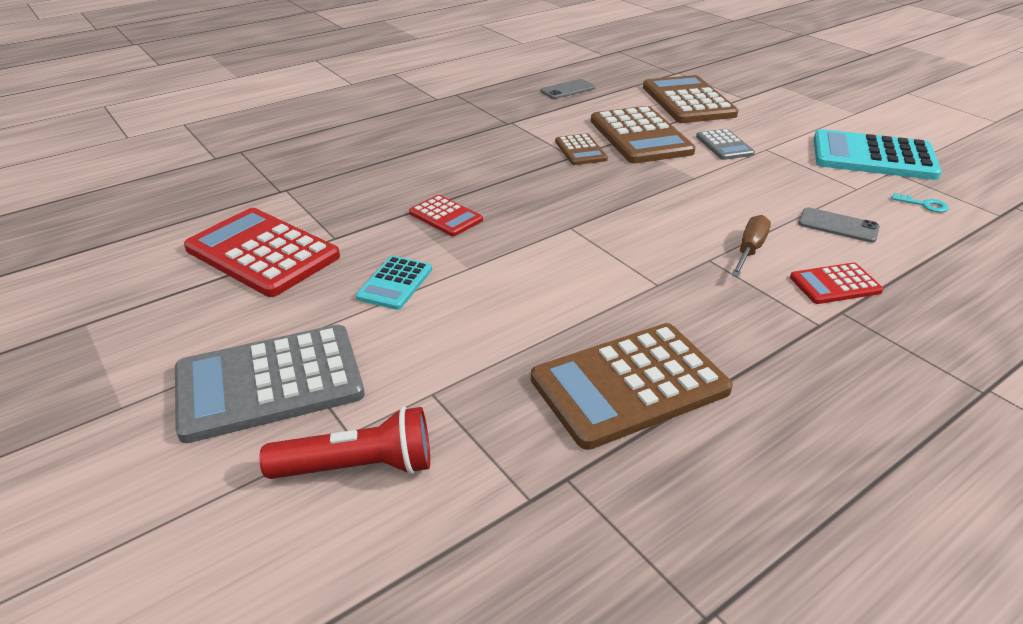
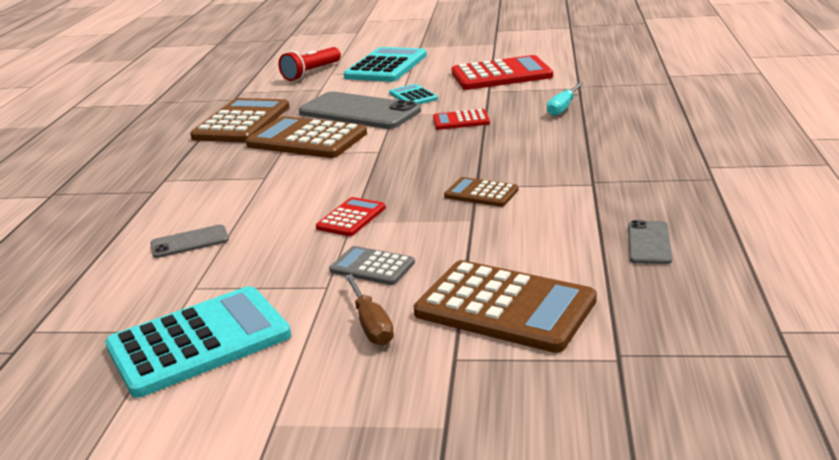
camera: 135 degrees right, 10 degrees down
grey calculator [175,325,365,443] -> turquoise calculator [344,47,427,82]
brown calculator [591,106,695,163] -> brown calculator moved to [246,116,367,158]
brown screwdriver [731,215,771,277] -> brown screwdriver moved to [344,274,394,345]
red calculator [790,263,883,304] -> red calculator moved to [316,197,386,236]
turquoise key [892,193,949,212] -> none
none -> grey phone [299,91,421,129]
none -> turquoise screwdriver [547,83,584,116]

